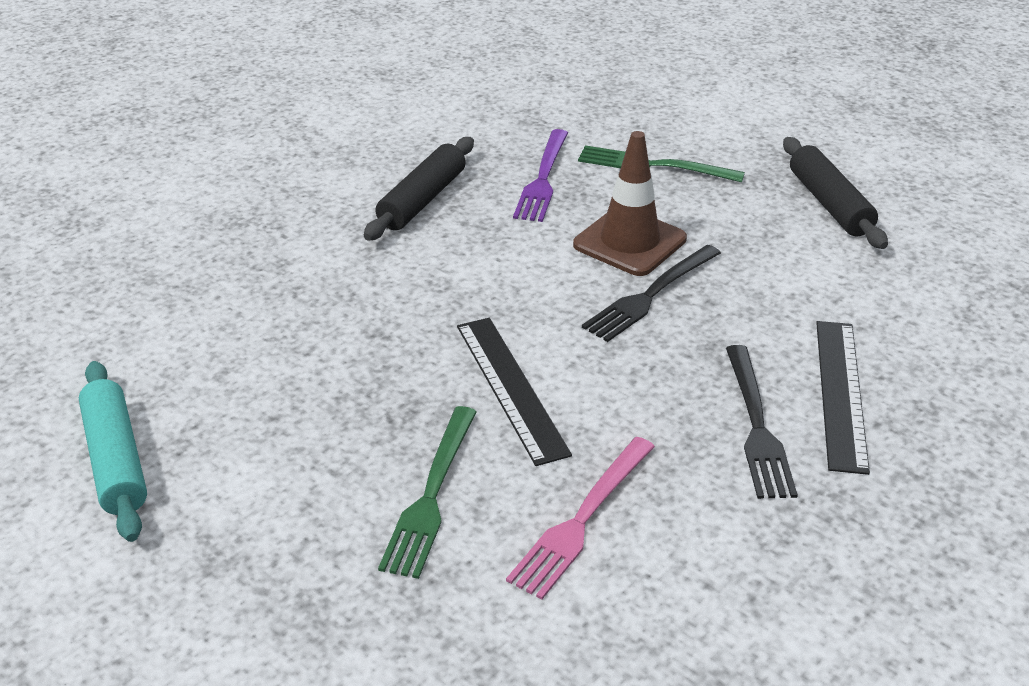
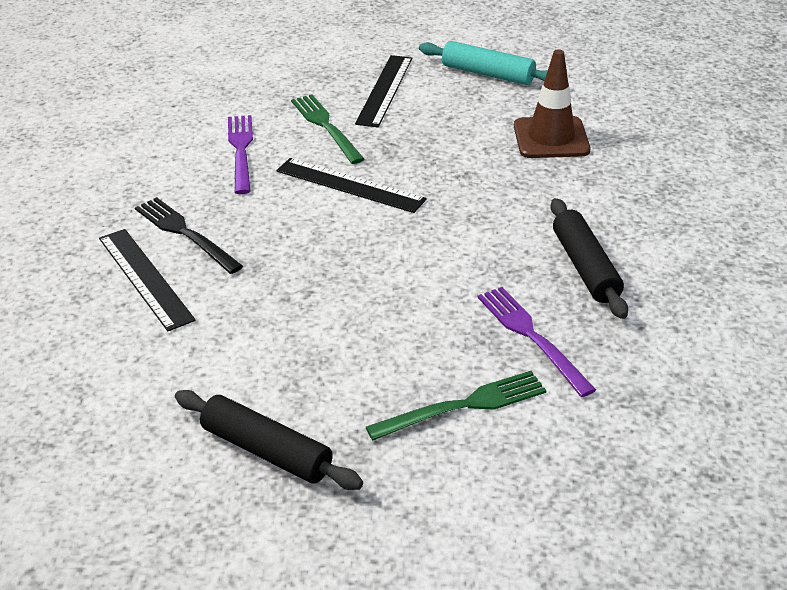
camera: 140 degrees right, 0 degrees up
pink fork [506,437,655,600] -> purple fork [228,115,253,194]
brown traffic cone [573,131,687,276] -> brown traffic cone moved to [514,49,590,158]
black fork [582,245,721,342] -> none
none -> black ruler [355,55,412,127]

